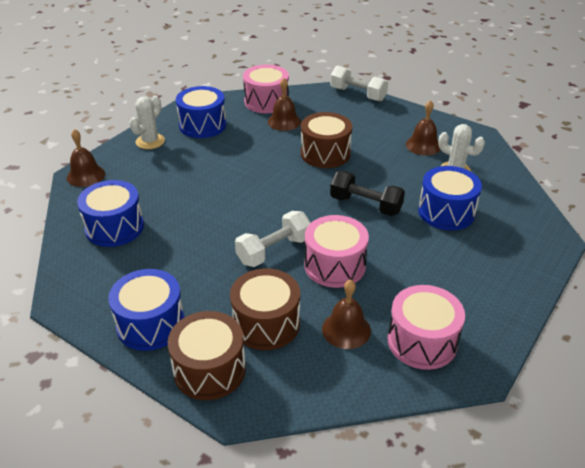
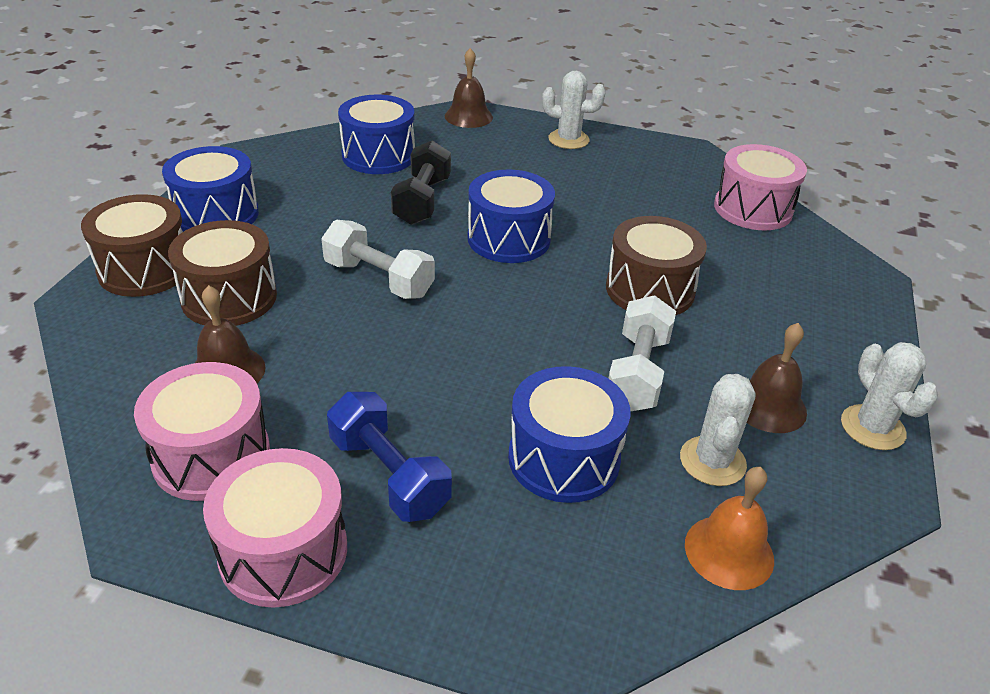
camera: 70 degrees right, 0 degrees up
blue drum [176,86,226,138] -> blue drum moved to [467,170,555,263]
brown bell [268,78,301,131] -> none
pink drum [304,215,369,288] -> pink drum moved to [203,448,347,608]
white dumbbell [330,66,388,101] -> white dumbbell moved to [608,295,676,412]
black dumbbell [330,171,405,216] -> black dumbbell moved to [391,140,451,225]
none -> blue dumbbell [327,392,452,522]
none -> orange bell [685,467,774,590]
none -> white cactus [841,342,938,450]

